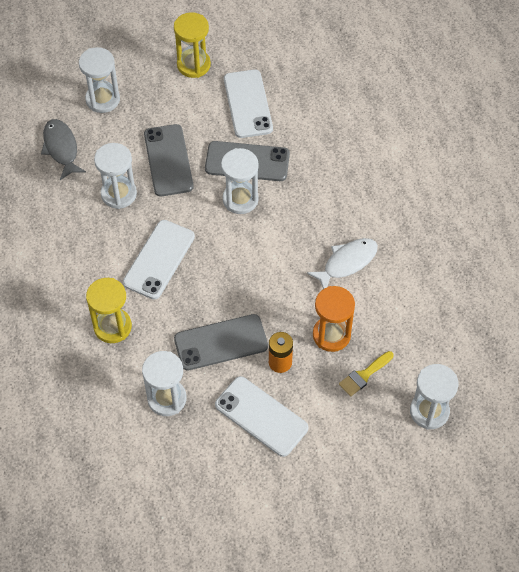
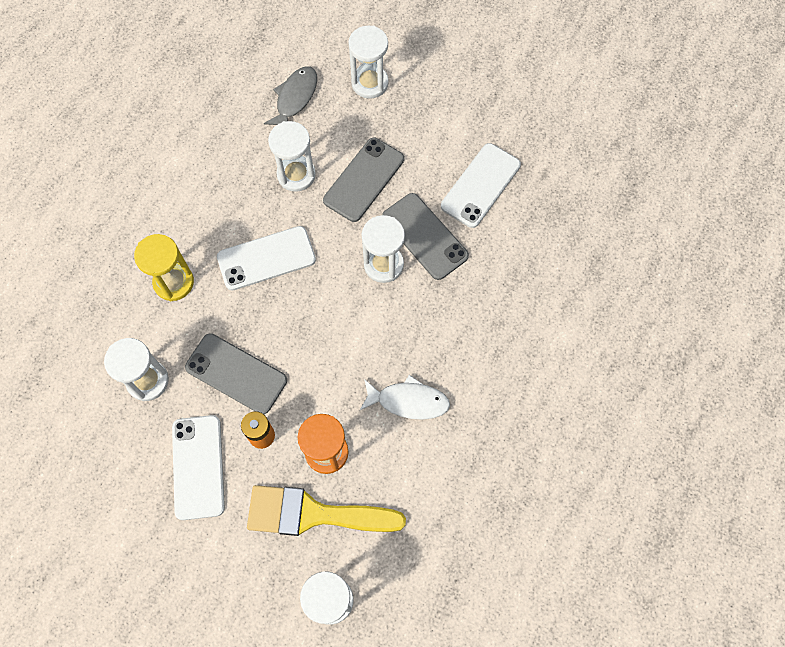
camera: 45 degrees right, 10 degrees up
yellow hourglass [174,12,211,78] -> none
yellow brush [339,351,394,397] -> yellow brush [247,485,406,536], size x2.11

